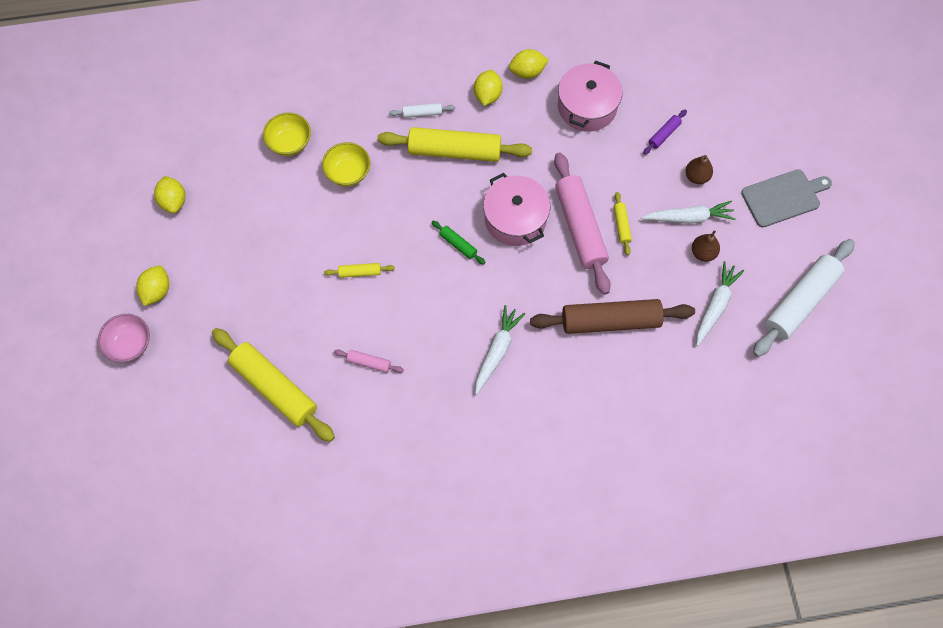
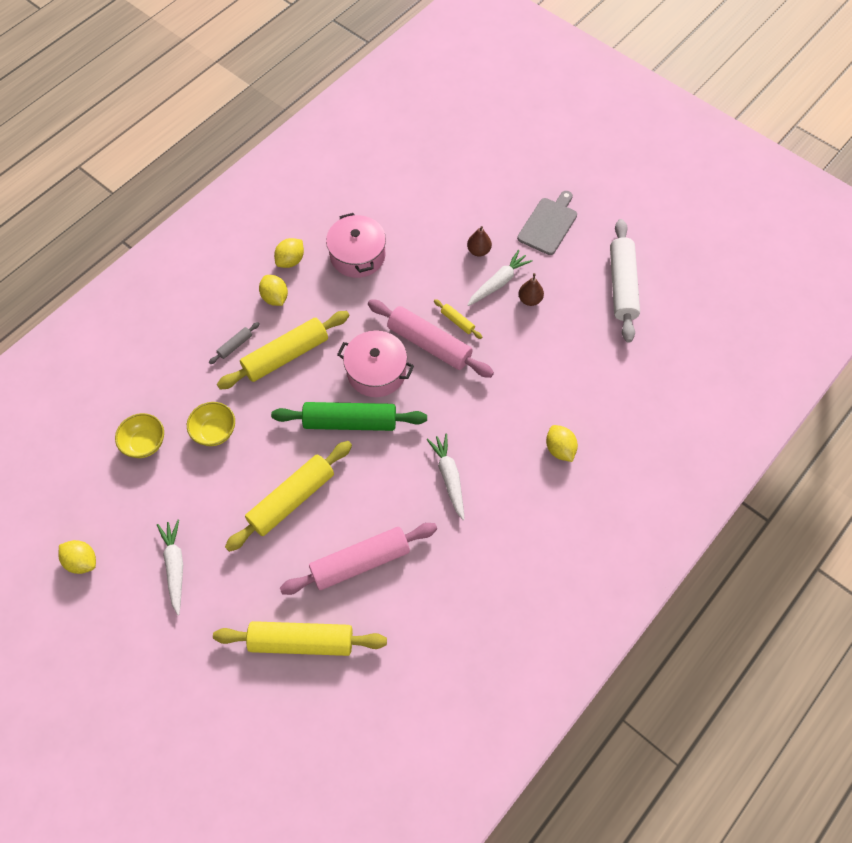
camera: 40 degrees left, 5 degrees down
pink bowl [98,314,150,362] -> none
yellow lemon [136,266,169,306] -> yellow lemon moved to [546,425,578,462]
yellow rolling pin [324,263,395,278] -> yellow rolling pin [225,441,352,552], size x2.28
pink rolling pin [334,349,404,373] -> pink rolling pin [280,523,437,595], size x2.28
white rolling pin [389,103,455,118] -> grey rolling pin [209,322,260,364]
green rolling pin [431,221,486,265] -> green rolling pin [271,402,427,431], size x2.28
brown rolling pin [530,299,695,334] -> none
purple rolling pin [643,109,687,155] -> none
white carrot [696,261,744,346] -> white carrot moved to [157,520,183,615]

